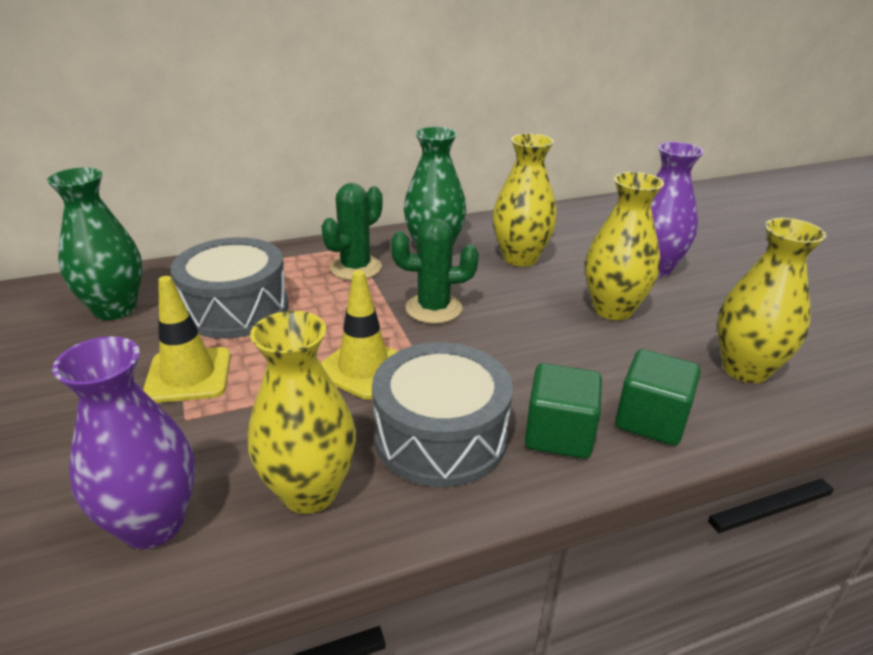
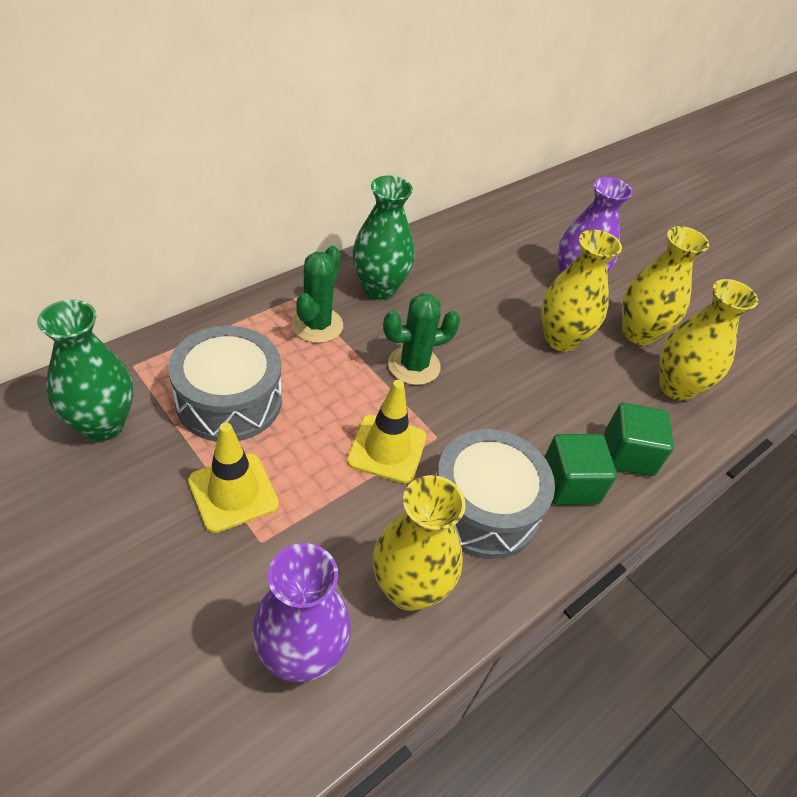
camera: 25 degrees left, 15 degrees up
yellow vase [493,133,557,267] -> yellow vase moved to [622,226,709,345]

